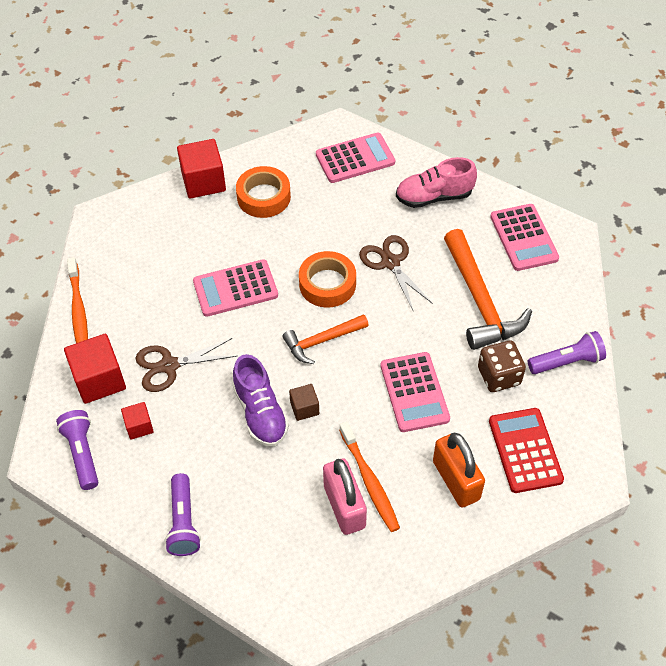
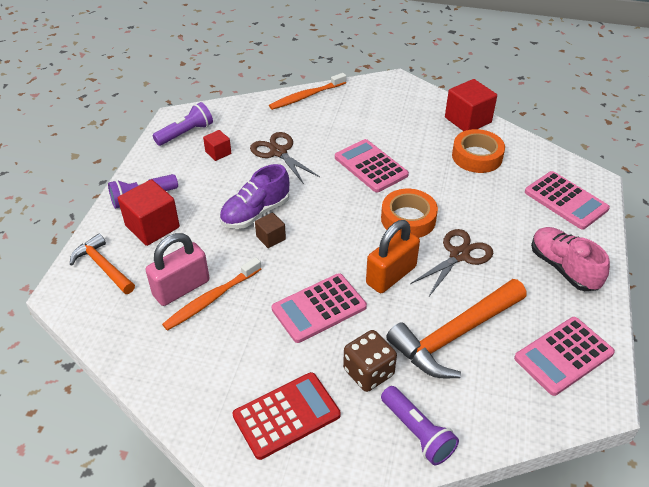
camera: 70 degrees right, 10 degrees down
red cube [64,334,126,404] -> red cube moved to [118,179,180,246]
orange hammer [283,314,369,364] -> orange hammer moved to [70,234,135,294]
orange padlock [433,433,485,508] -> orange padlock moved to [366,220,420,293]

